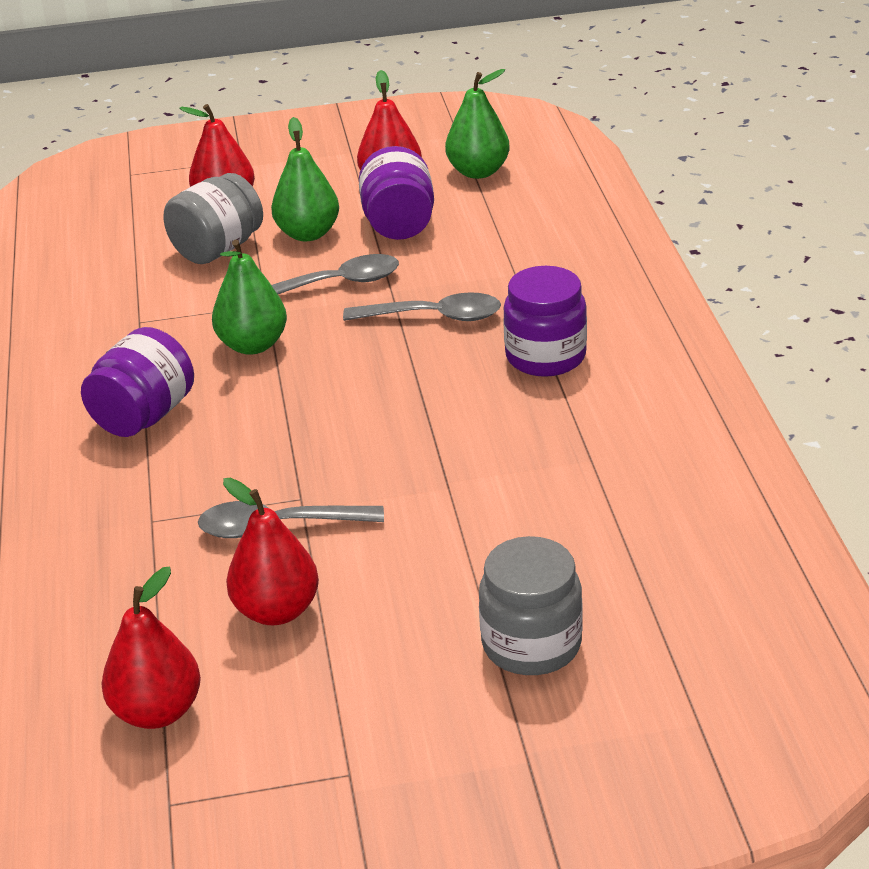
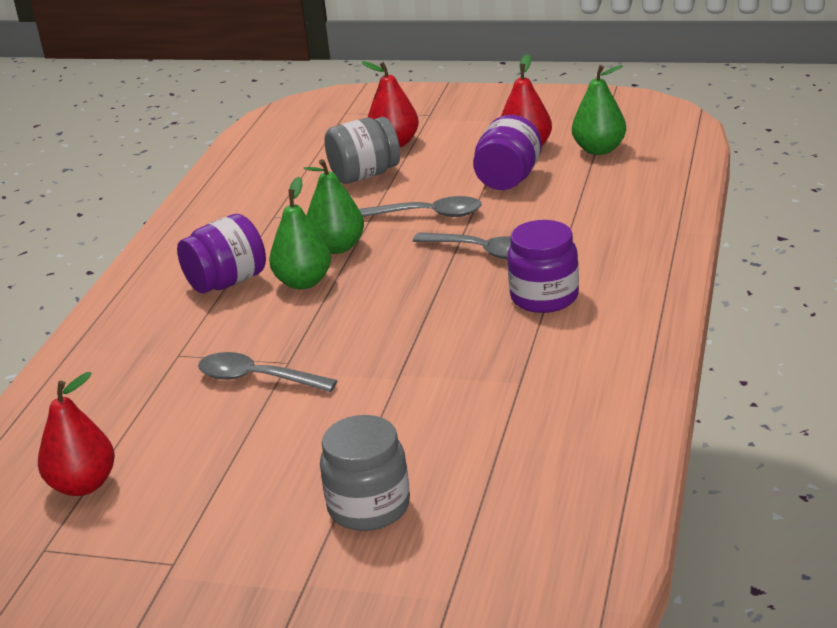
camera: 25 degrees right, 5 degrees down
red pear [223,478,319,625] -> none
green pear [271,117,339,241] -> green pear moved to [269,177,331,289]

